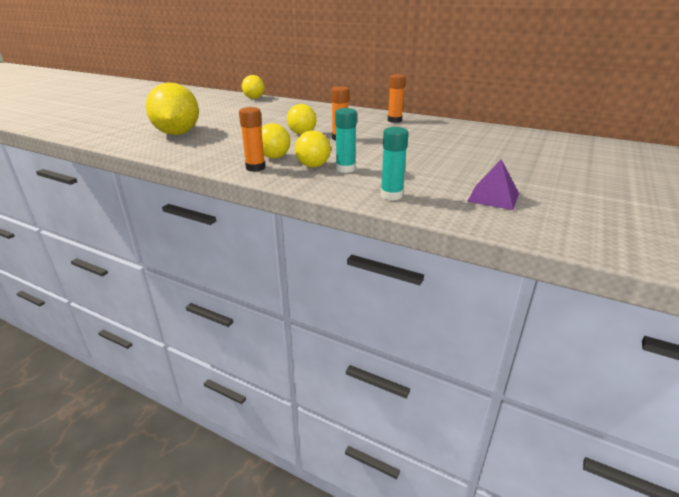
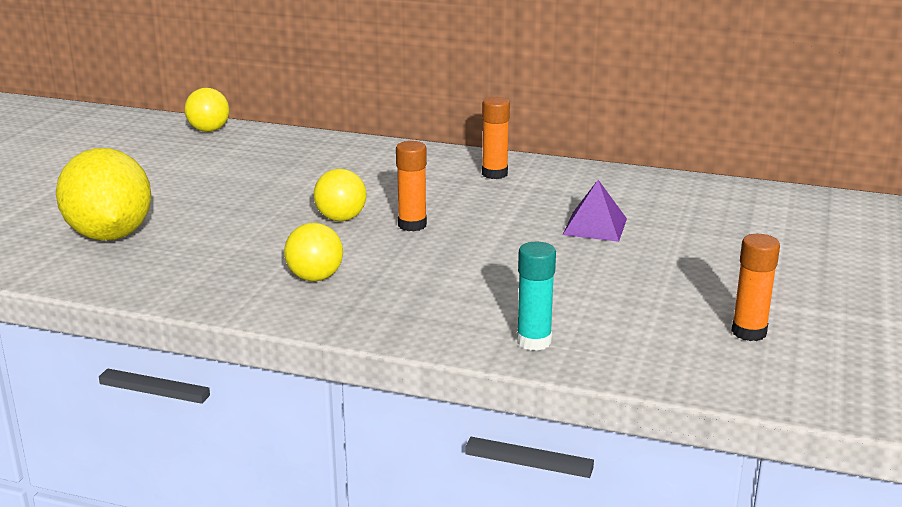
camera: 10 degrees left, 5 degrees down
orange glue stick [239,107,265,172] -> orange glue stick moved to [731,234,780,341]
yellow ball [295,131,331,167] -> none
turquoise glue stick [335,108,357,173] -> none
purple pyramid [467,159,519,210] -> purple pyramid moved to [563,180,627,242]

